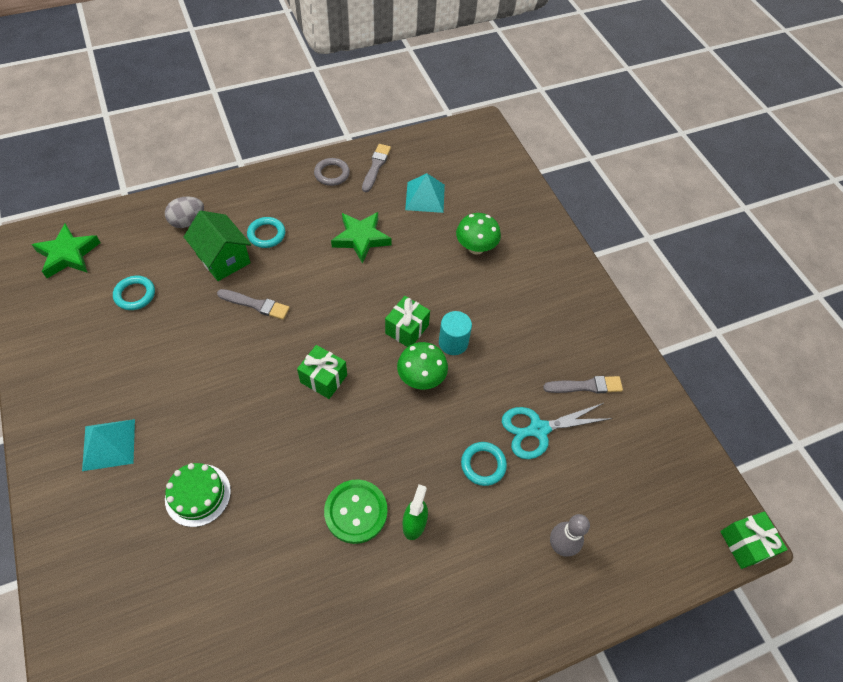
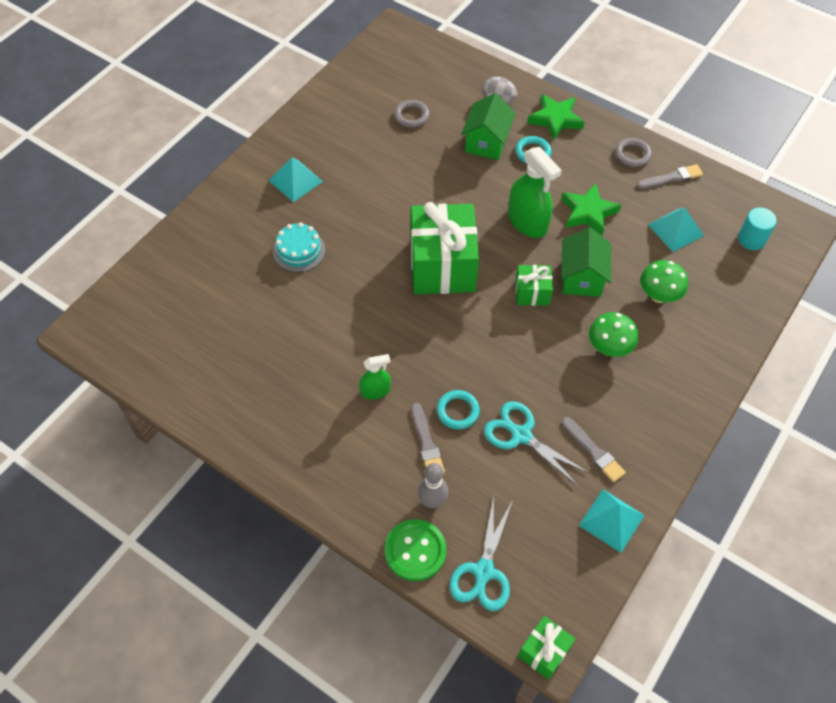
camera: 60 degrees right, 0 degrees up
green star [31,224,101,278] -> green star moved to [528,94,585,140]
turquoise ring [113,276,155,310] -> grey ring [394,100,430,128]
green cake [165,463,231,527] -> turquoise cake [273,222,325,272]
grey brush [217,289,290,320] -> grey brush moved to [412,403,445,473]
green gift [297,345,347,399] -> green gift [411,202,479,294], size x2.08
green button [324,479,387,544] -> green button moved to [385,519,446,581]
green mushroom [397,342,448,389] -> green mushroom moved to [589,312,638,357]
turquoise cylinder [439,311,472,355] -> turquoise cylinder moved to [738,207,777,250]
none -> turquoise scissors [449,496,513,611]
none -> green spray bottle [508,147,562,238]
none -> green house [561,227,611,297]
none -> turquoise pyramid [579,489,645,553]

